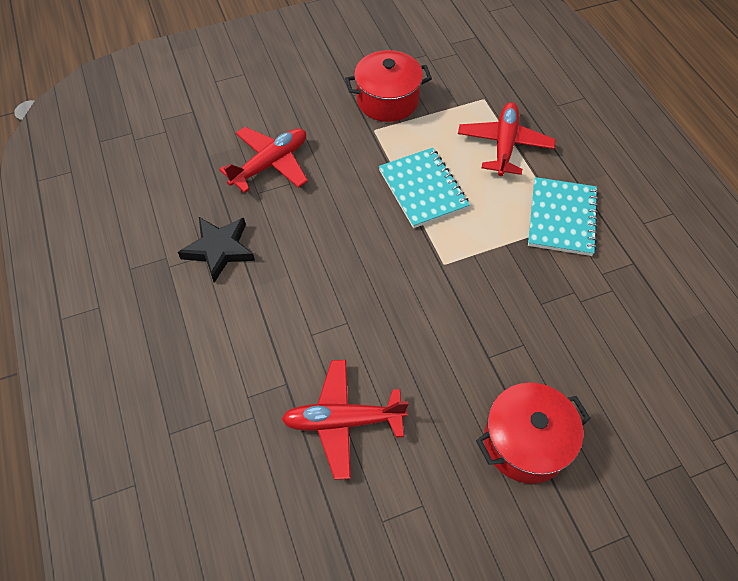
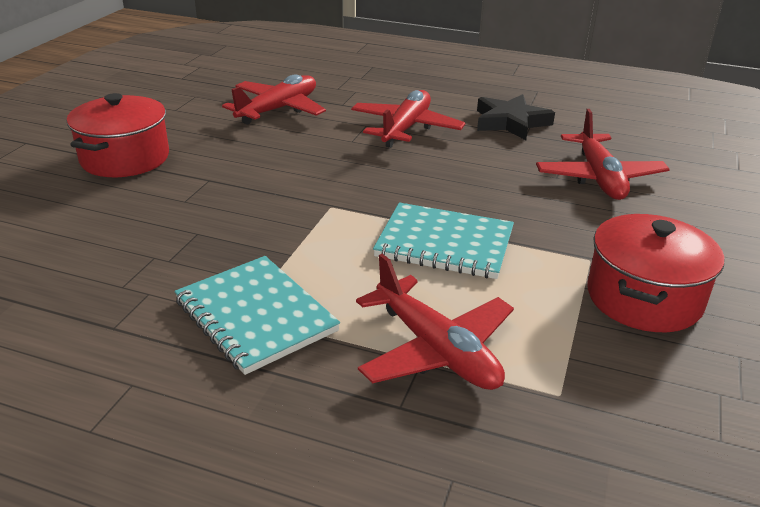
camera: 130 degrees right, 25 degrees down
none -> red plane [351,90,465,148]

